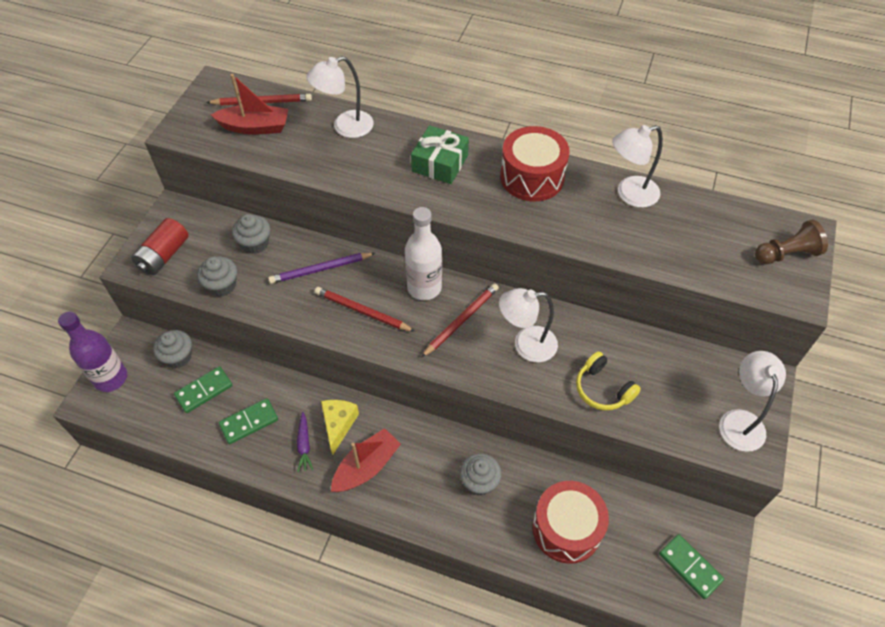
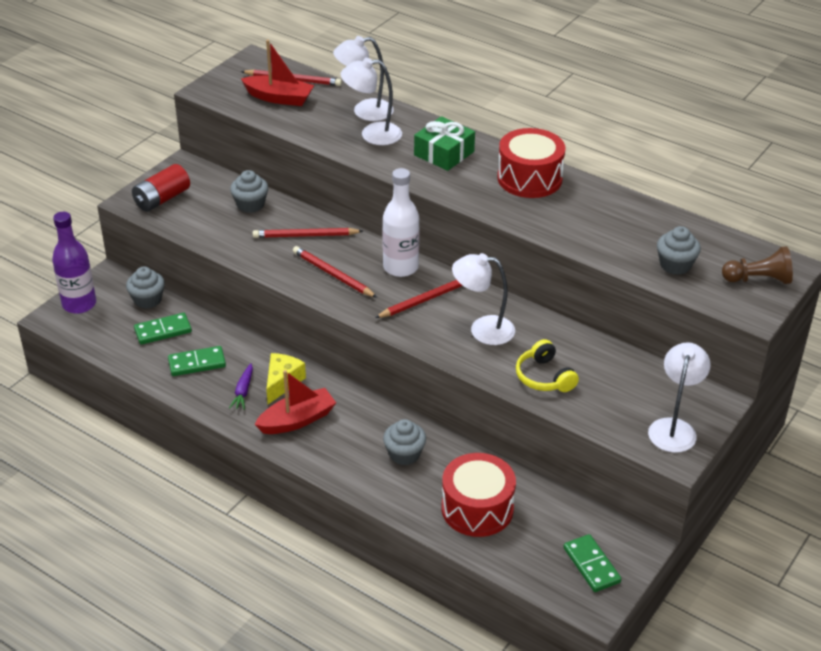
camera: 15 degrees right, 15 degrees down
grey cupcake [197,256,237,297] -> grey cupcake moved to [657,226,701,275]
purple pencil [268,252,375,284] -> red pencil [253,228,363,238]
white lamp [612,125,663,208] -> white lamp moved to [341,58,402,145]

